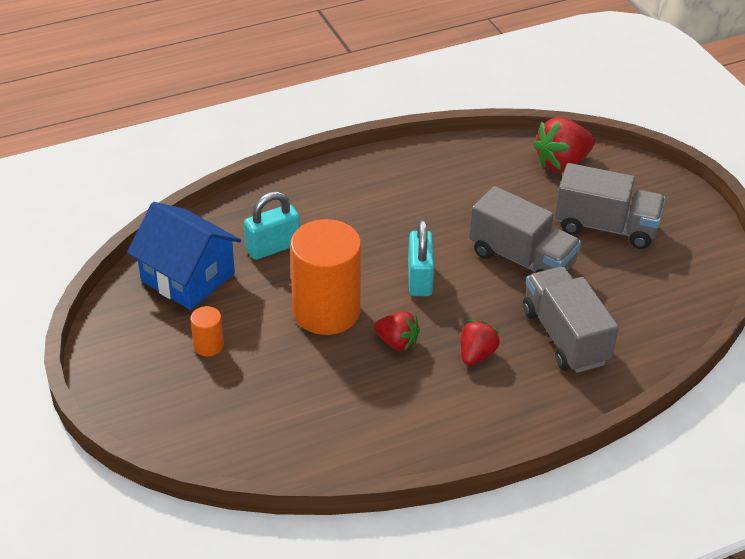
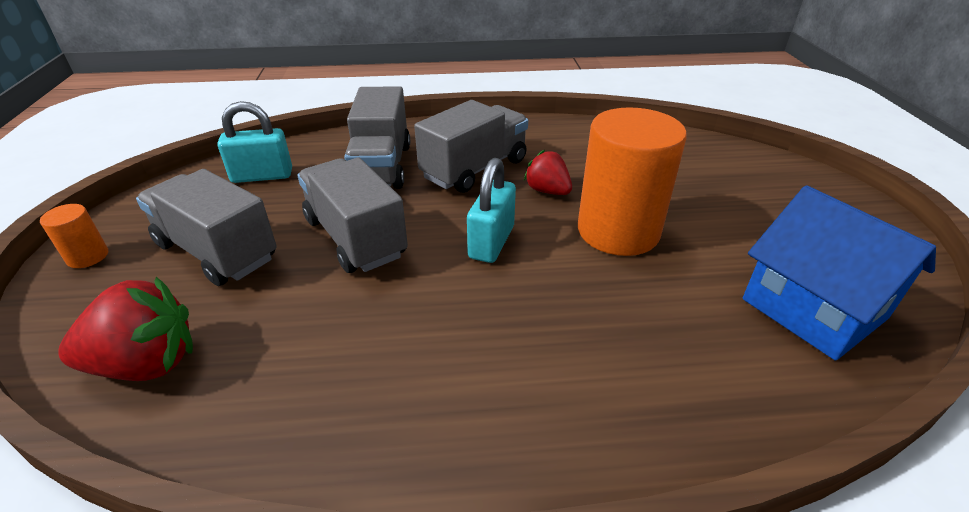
camera: 160 degrees left, 5 degrees down
orange cylinder [190,306,224,357] -> orange cylinder moved to [40,204,108,268]
turquoise padlock [244,191,300,260] -> turquoise padlock moved to [217,101,292,183]
red strawberry [461,320,500,365] -> grey truck [414,100,528,193]

